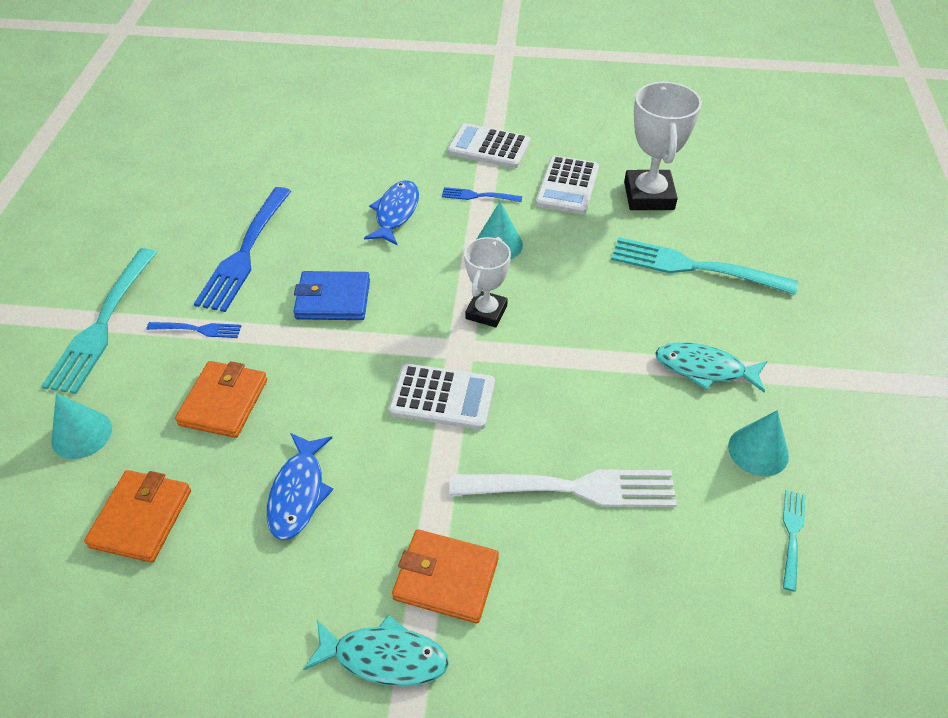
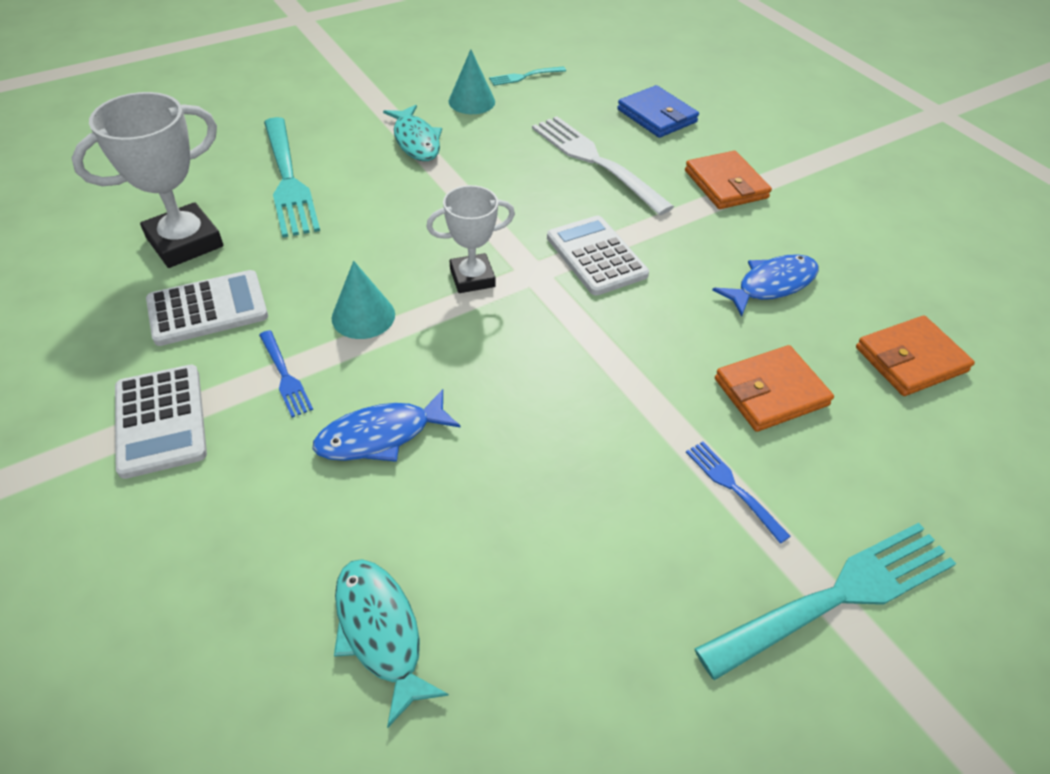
camera: 130 degrees left, 0 degrees up
turquoise cone [51,393,112,459] -> none
blue fork [194,187,291,312] -> none
blue wallet [293,271,370,320] -> blue wallet moved to [617,85,699,138]
turquoise fish [303,615,449,687] -> turquoise fish moved to [334,559,449,728]

